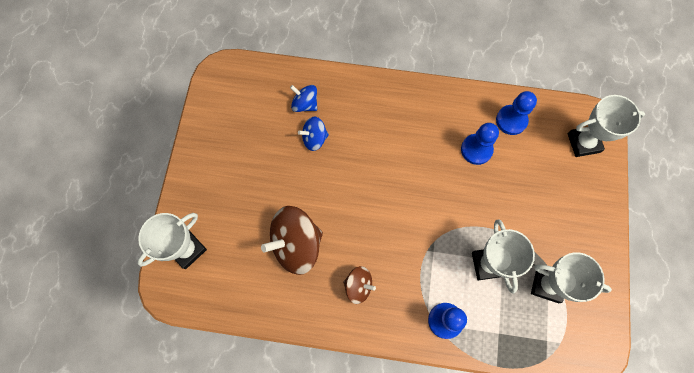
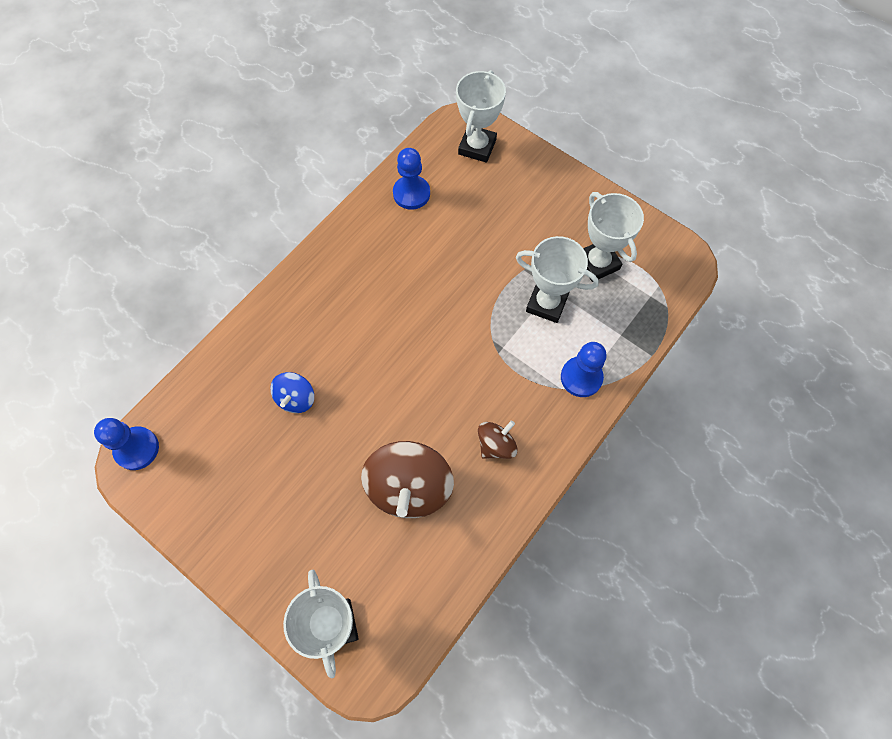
camera: 60 degrees left, 5 degrees down
blue spinning top [290,85,317,112] -> none
blue pawn [461,123,499,165] -> blue pawn moved to [94,418,159,470]
white trophy [531,252,612,303] -> white trophy turned 75 degrees counterclockwise [583,192,644,282]

